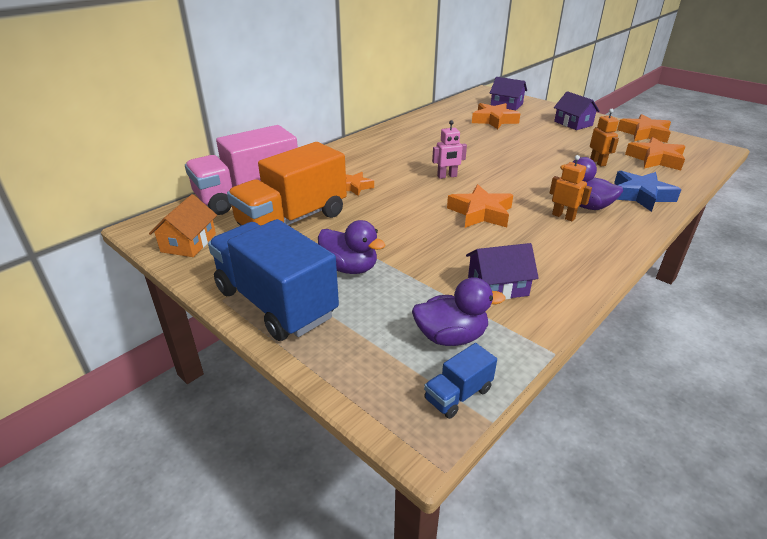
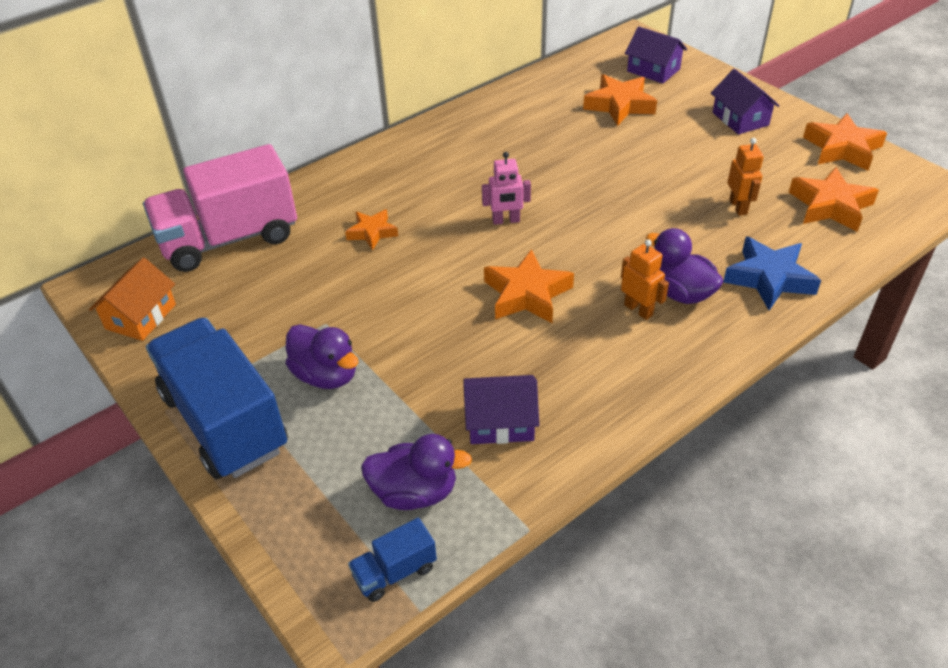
camera: 10 degrees right, 10 degrees up
orange truck [227,142,347,226] -> none

